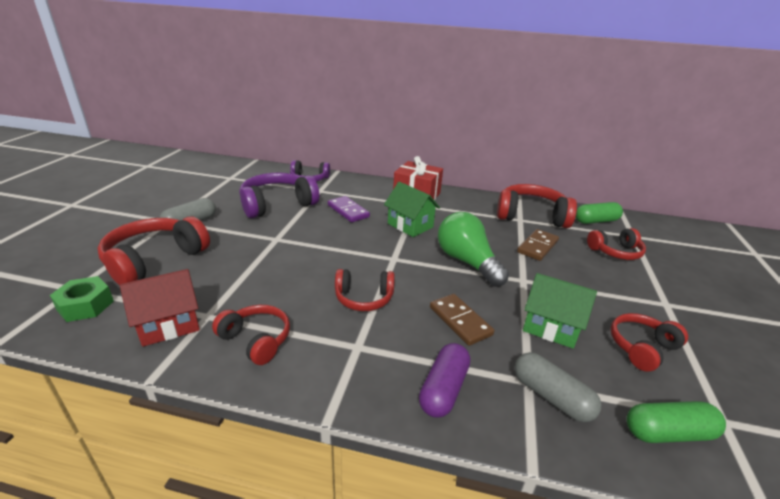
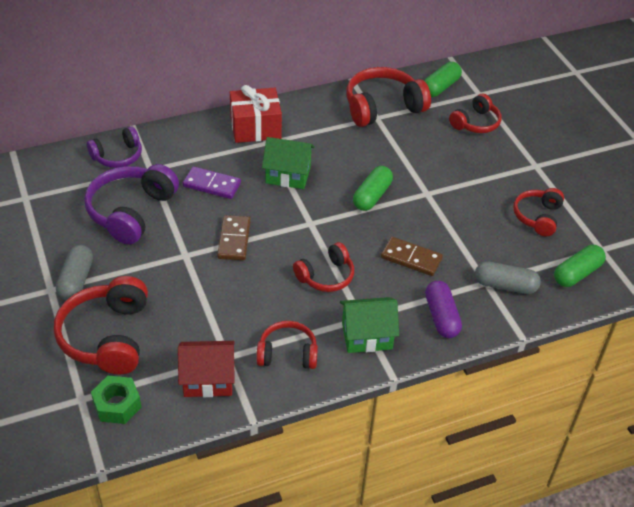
camera: 35 degrees left, 15 degrees up
red house [120,269,200,347] -> red house turned 60 degrees clockwise [178,341,235,397]
green light bulb [438,212,509,287] -> green capsule [353,166,393,211]
brown domino [517,229,559,261] -> brown domino moved to [217,215,251,260]
green house [523,273,597,348] -> green house moved to [340,297,399,353]

